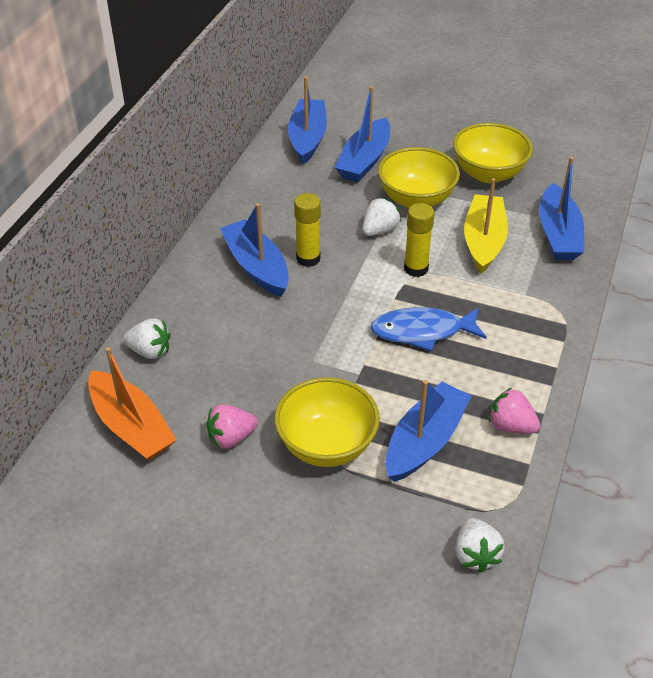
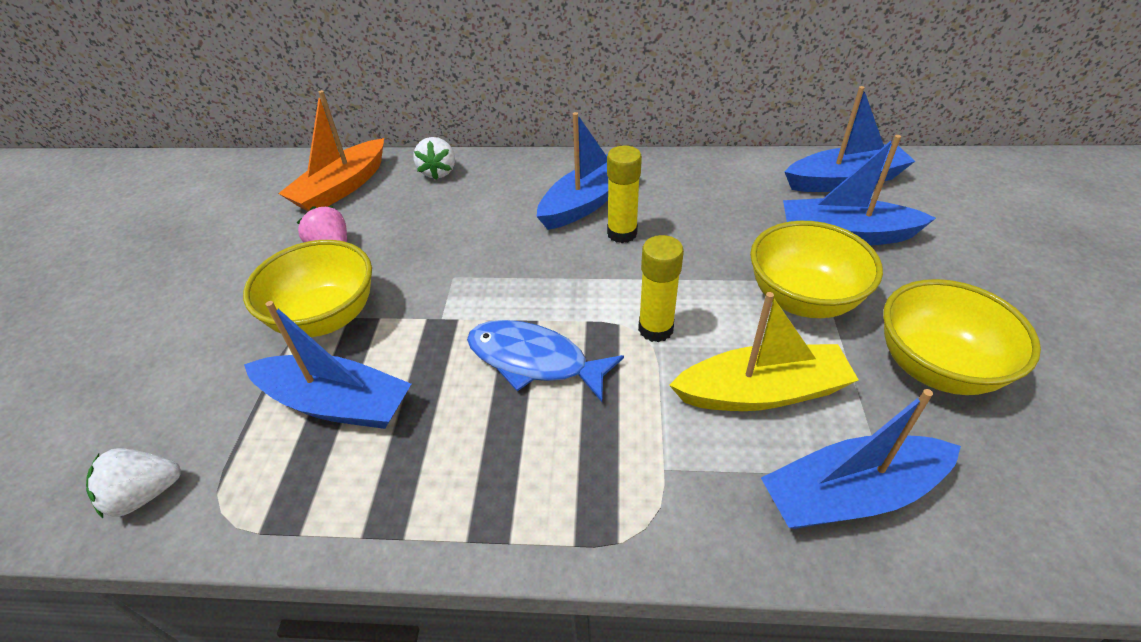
camera: 75 degrees right, 0 degrees up
white strawberry [362,198,401,236] -> none
blue fish [370,307,487,351] -> blue fish turned 45 degrees counterclockwise [467,320,624,402]
pink strawberry [489,388,540,434] -> none

